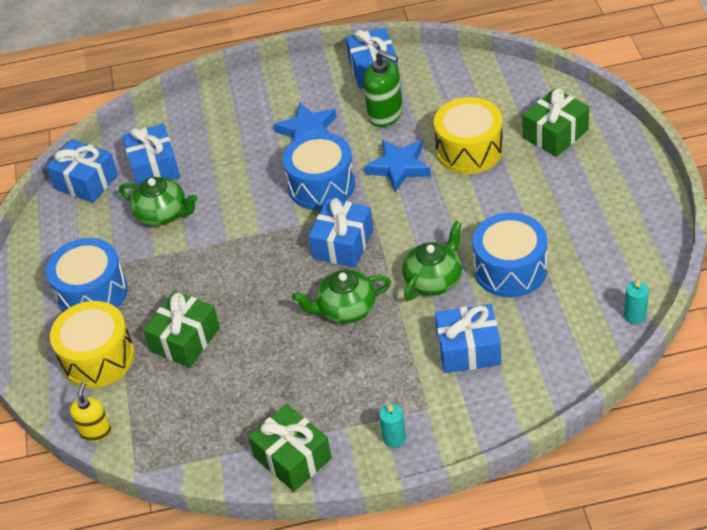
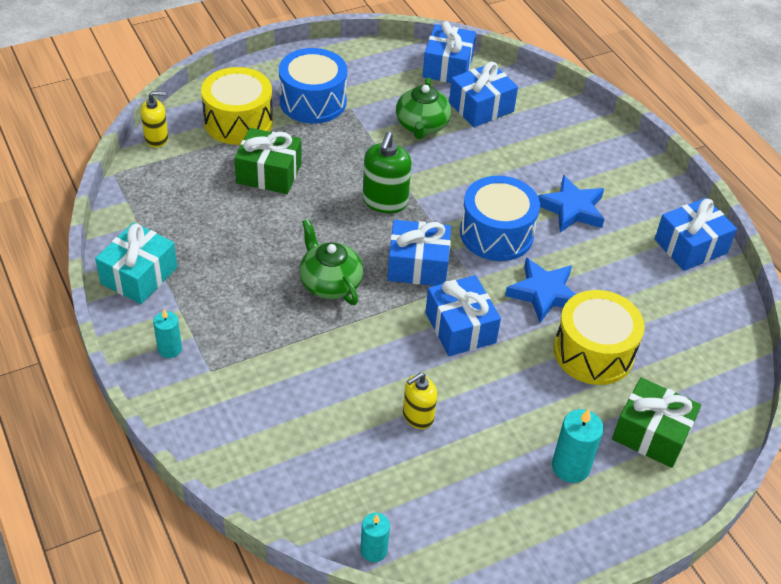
camera: 65 degrees right, 0 degrees up
green gift [248,404,332,491] -> turquoise gift [95,222,177,304]
green soap dispenser [363,50,403,127] -> green soap dispenser moved to [363,132,412,213]
green teapot [402,221,462,301] -> none
blue gift [435,304,501,373] -> blue gift moved to [425,275,501,356]
blue drum [472,213,547,297] -> yellow soap dispenser [403,373,437,429]
none -> turquoise candle [552,408,604,483]

